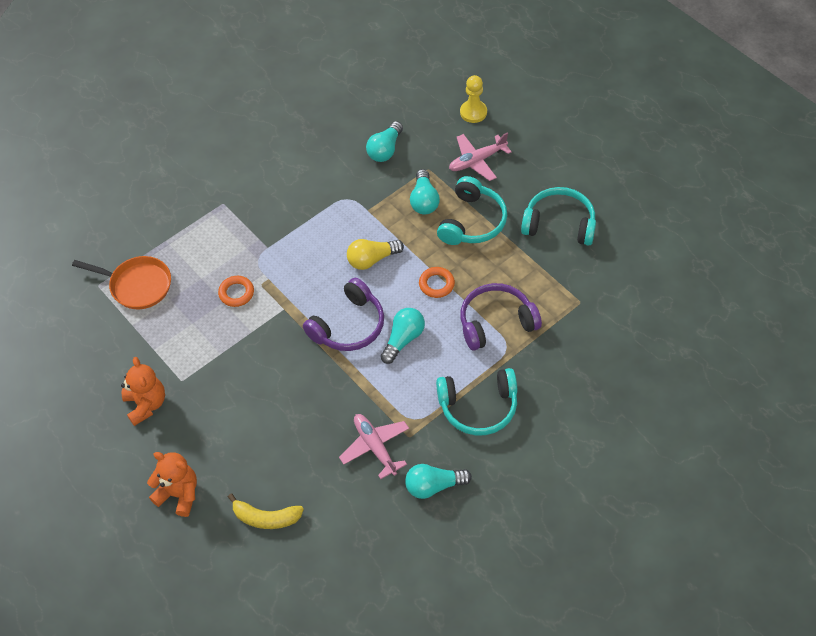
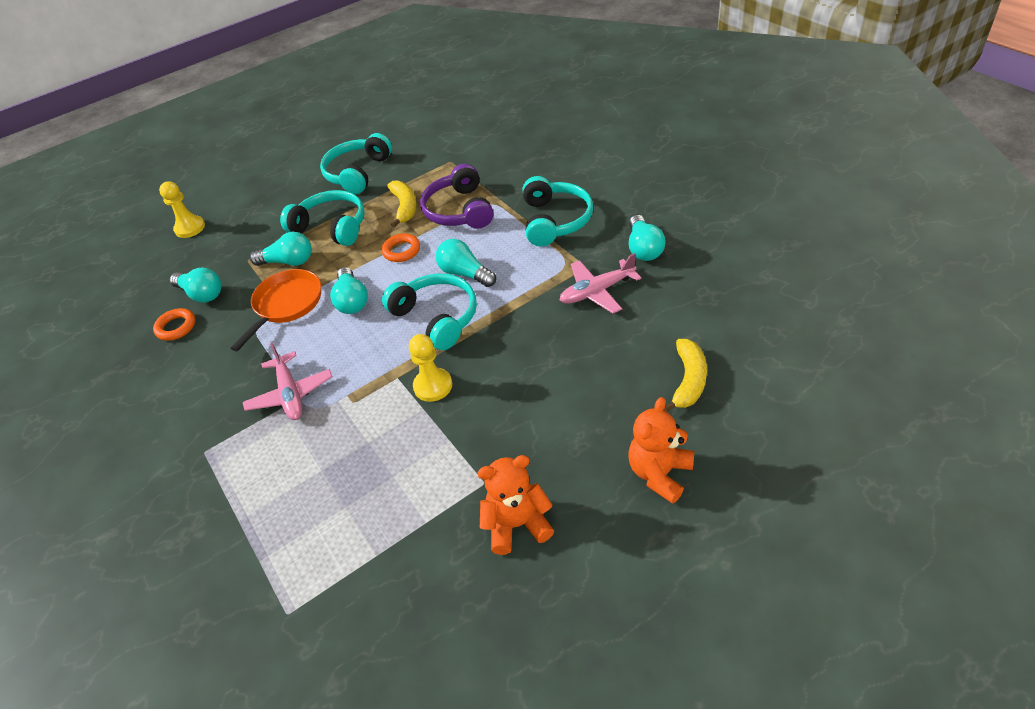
camera: 80 degrees left, 10 degrees down
orange pan [72,256,171,309] -> orange pan moved to [230,269,321,351]
orange ring [218,276,254,307] -> orange ring moved to [153,308,196,341]
purple headphones [303,278,384,351] -> turquoise headphones [382,274,477,350]
yellow light bulb [347,239,404,270] -> turquoise light bulb [330,267,368,314]
pink plane [449,133,512,181] -> pink plane moved to [243,343,333,420]
none -> yellow banana [387,181,417,228]
none -> yellow pawn [409,334,452,402]

